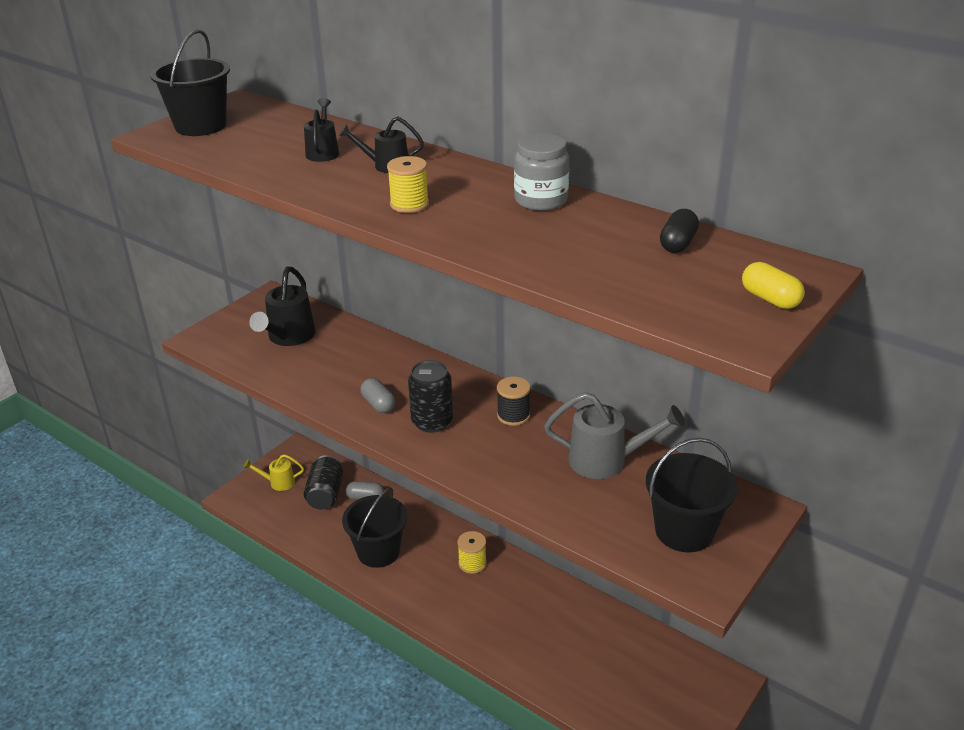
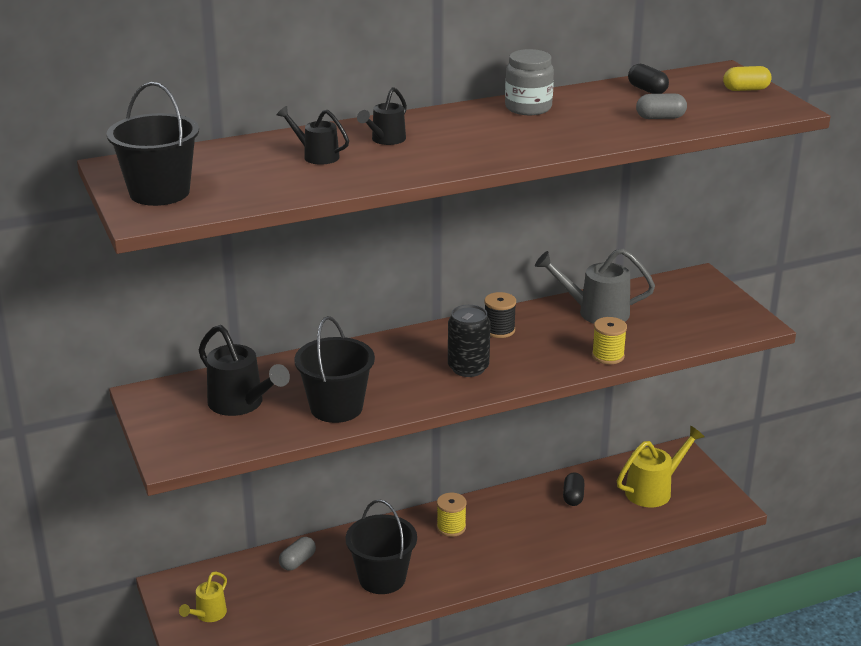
camera: 60 degrees left, 5 degrees down
black can [304,455,343,509] -> none
grey capsule [360,378,395,413] -> grey capsule moved to [636,93,687,119]
yellow spool [387,156,429,213] -> yellow spool moved to [592,317,627,364]
grey watering can [544,392,685,479] -> grey watering can turned 120 degrees counterclockwise [535,249,655,324]
black bucket [646,438,738,553] -> black bucket moved to [294,316,375,423]
none -> black capsule [563,473,585,506]
none -> yellow watering can [617,426,705,507]

